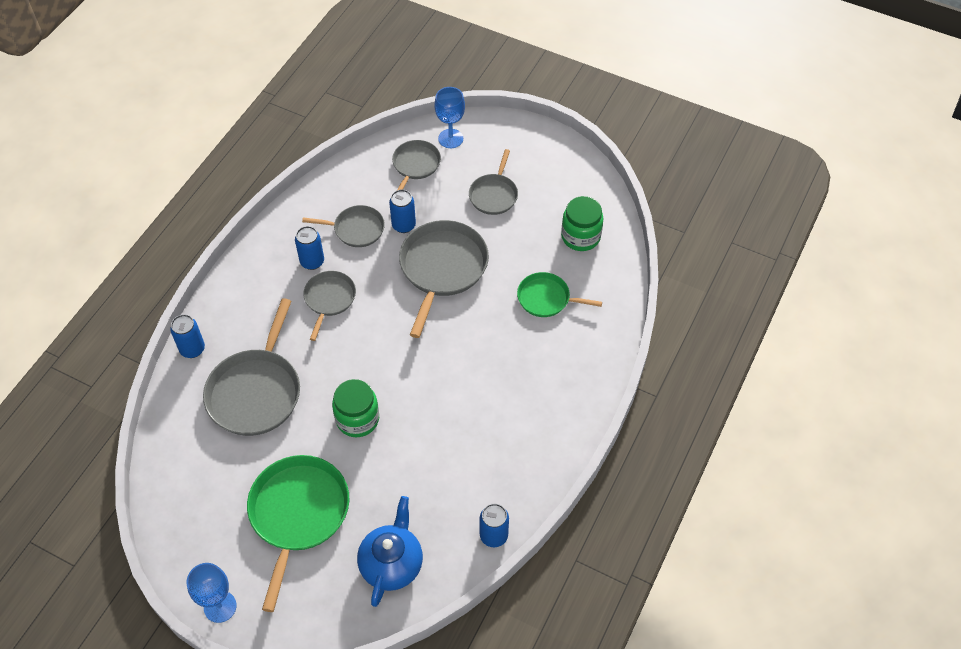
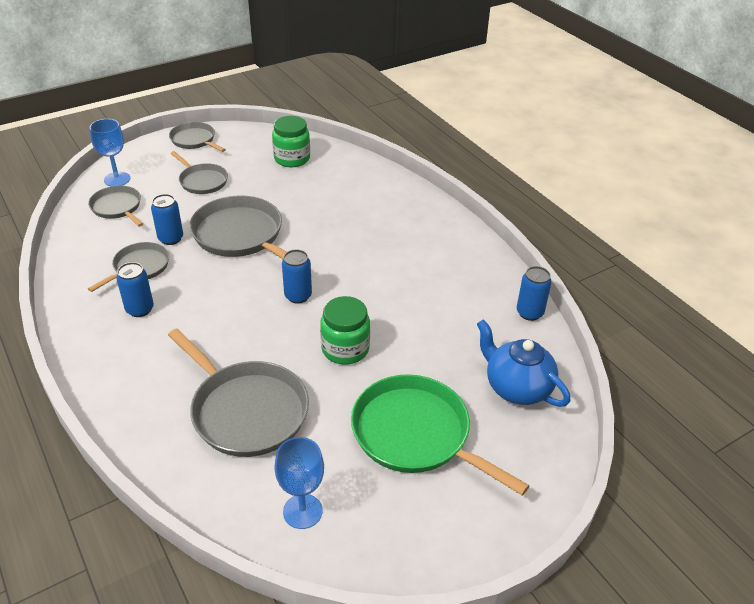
camera: 60 degrees left, 15 degrees down
blue can [170,314,205,358] -> blue can moved to [282,249,312,304]
blue goblet [187,563,237,623] -> blue goblet moved to [274,437,324,529]
grey pan [303,271,356,341] -> grey pan moved to [169,122,226,152]
green pan [517,272,602,317] -> none

